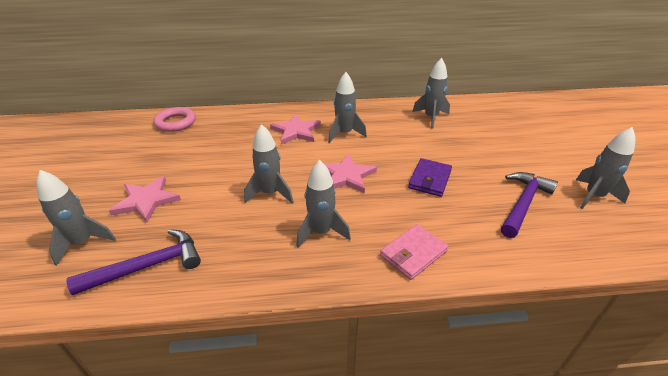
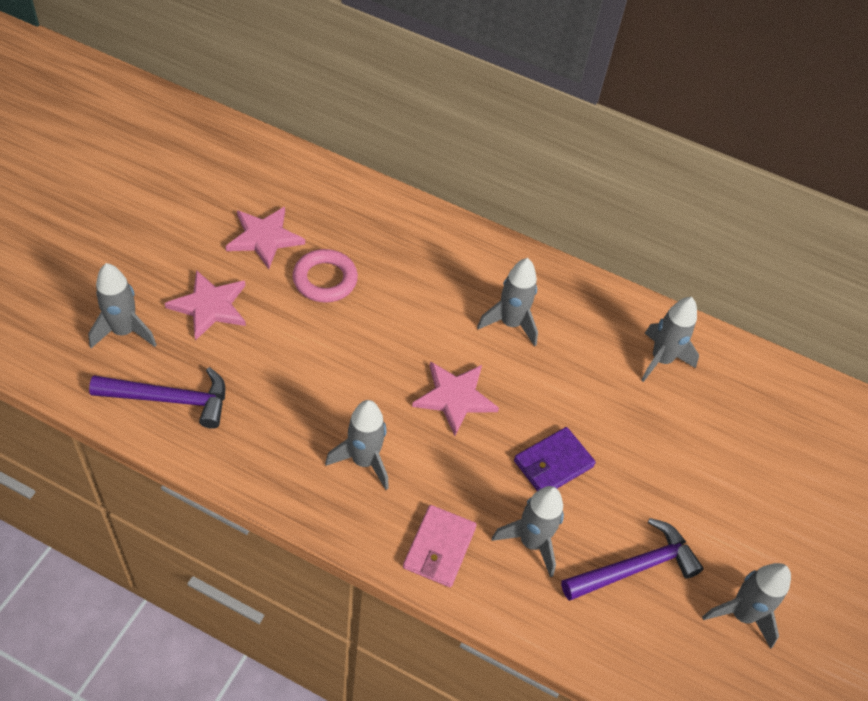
camera: 25 degrees right, 15 degrees up
pink ring [154,107,196,132] -> pink ring moved to [293,249,358,303]
grey rocket [244,124,293,203] -> grey rocket moved to [492,486,564,578]
pink star [270,114,321,144] -> pink star moved to [226,207,305,269]
pink wallet [380,224,448,280] -> pink wallet turned 60 degrees counterclockwise [403,505,477,587]

